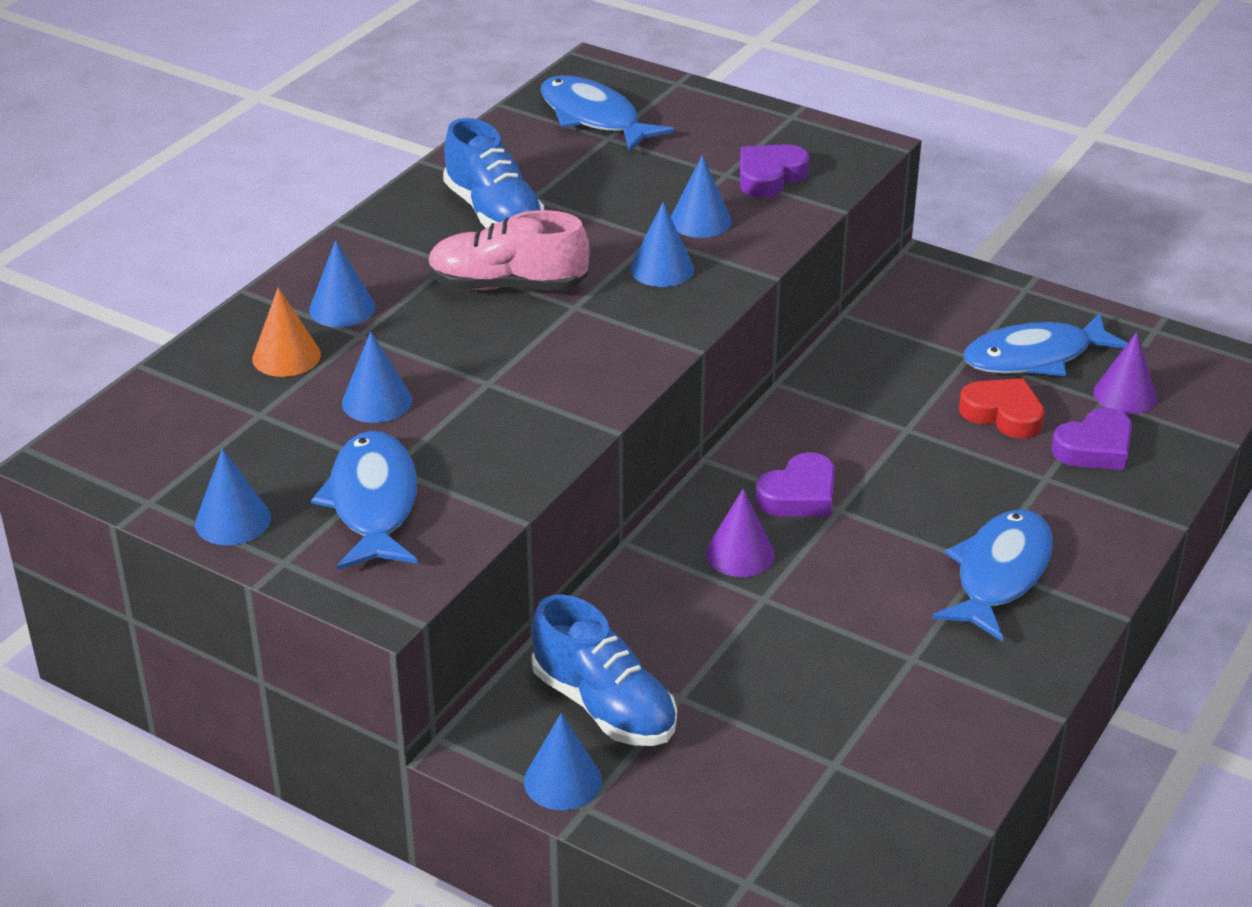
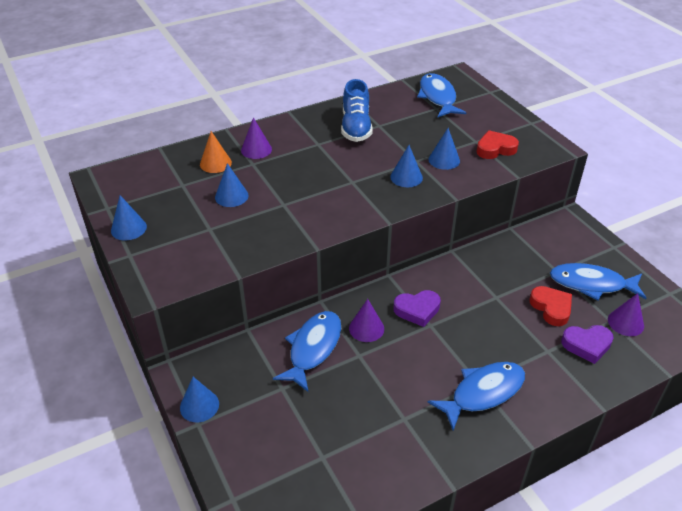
camera: 30 degrees right, 5 degrees up
blue cone [309,240,376,327] -> purple cone [241,117,272,159]
blue fish [311,431,418,570] -> blue fish moved to [273,311,341,392]
pink shoe [428,210,590,291] -> none
blue shoe [531,594,677,746] -> none
purple heart [740,144,809,198] -> red heart [477,130,519,159]

